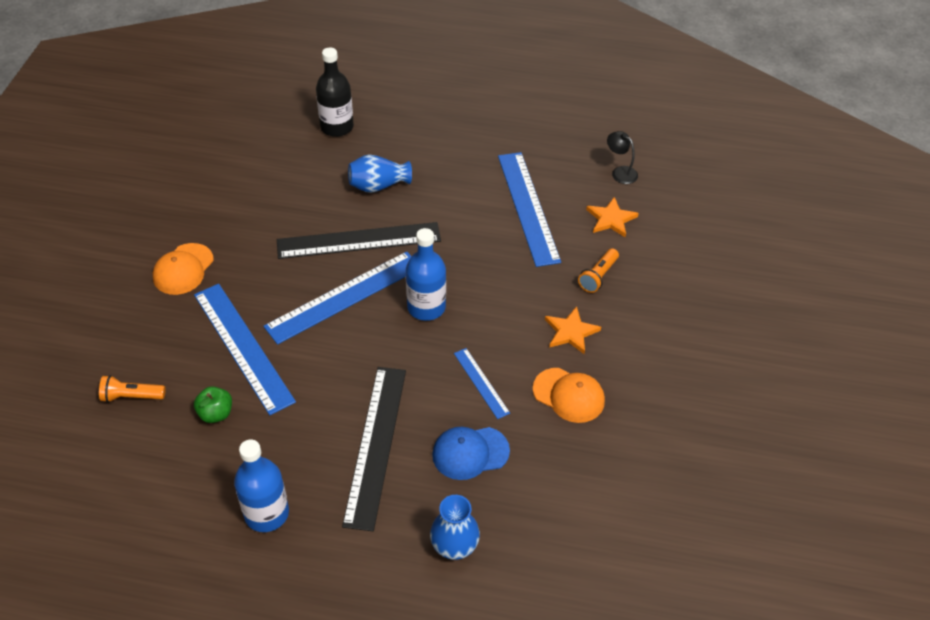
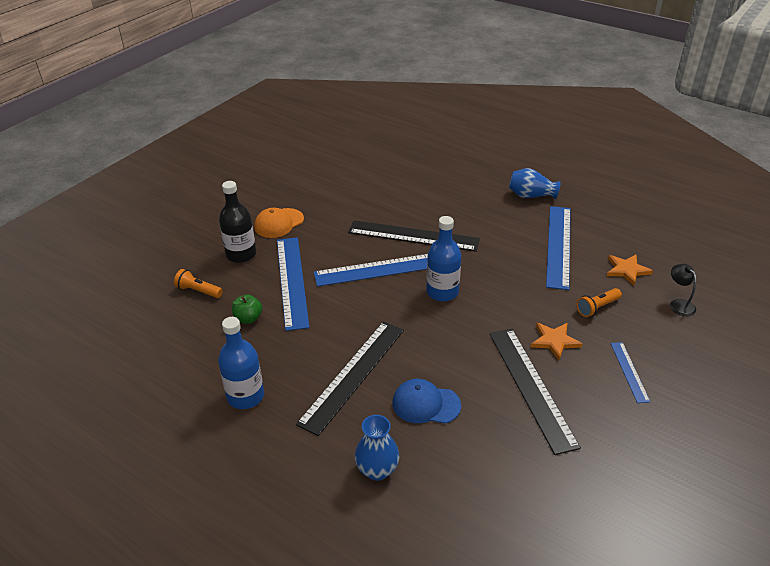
camera: 25 degrees right, 10 degrees down
black bottle [316,47,354,137] -> black bottle moved to [219,181,256,263]
blue vase [348,154,412,193] -> blue vase moved to [509,168,561,199]
blue ruler [454,348,510,419] -> blue ruler moved to [610,342,650,403]
orange cap [533,368,605,423] -> black ruler [490,329,581,455]
black lamp [607,131,638,184] -> black lamp moved to [670,264,696,316]

